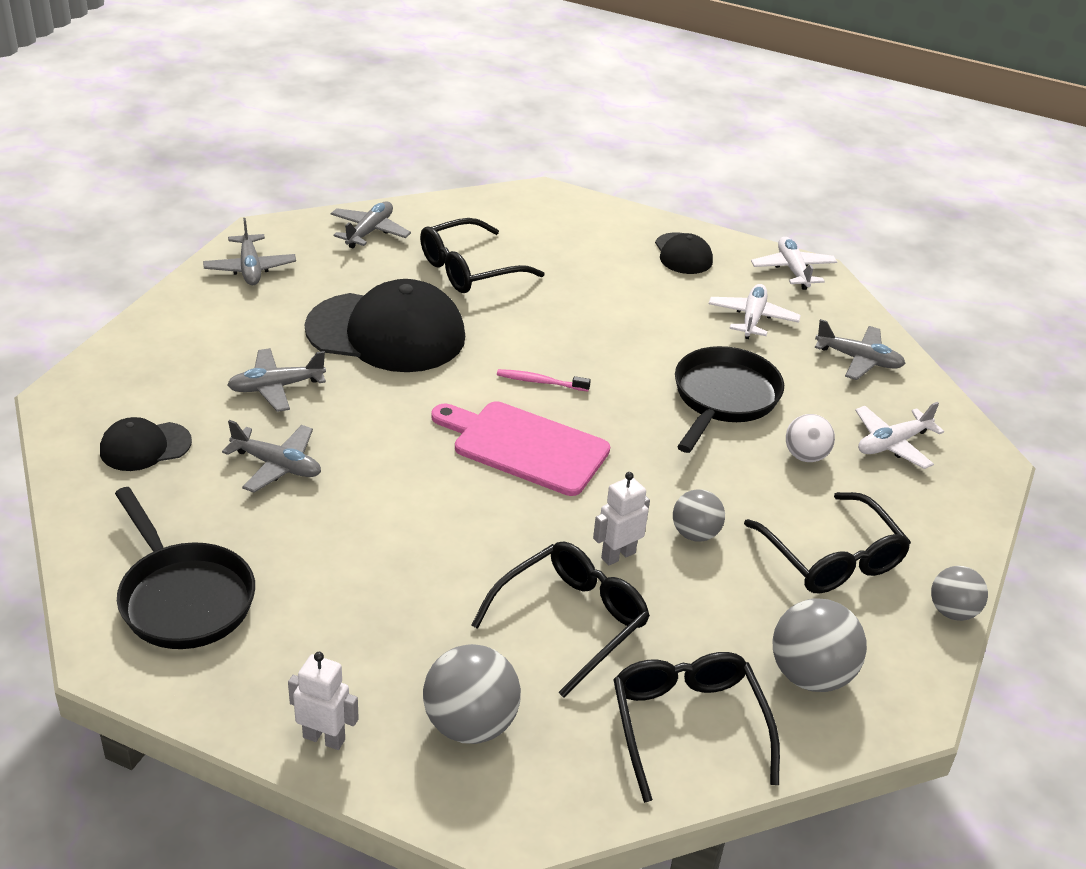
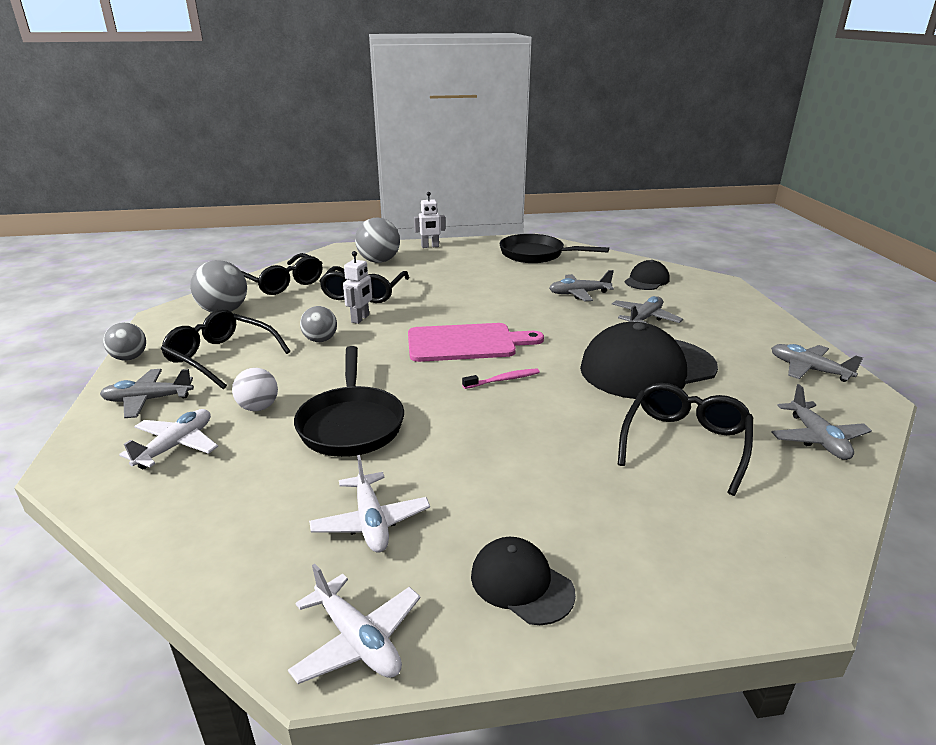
camera: 150 degrees right, 10 degrees down
grey plane [815,319,906,380] -> grey plane moved to [100,369,194,418]

